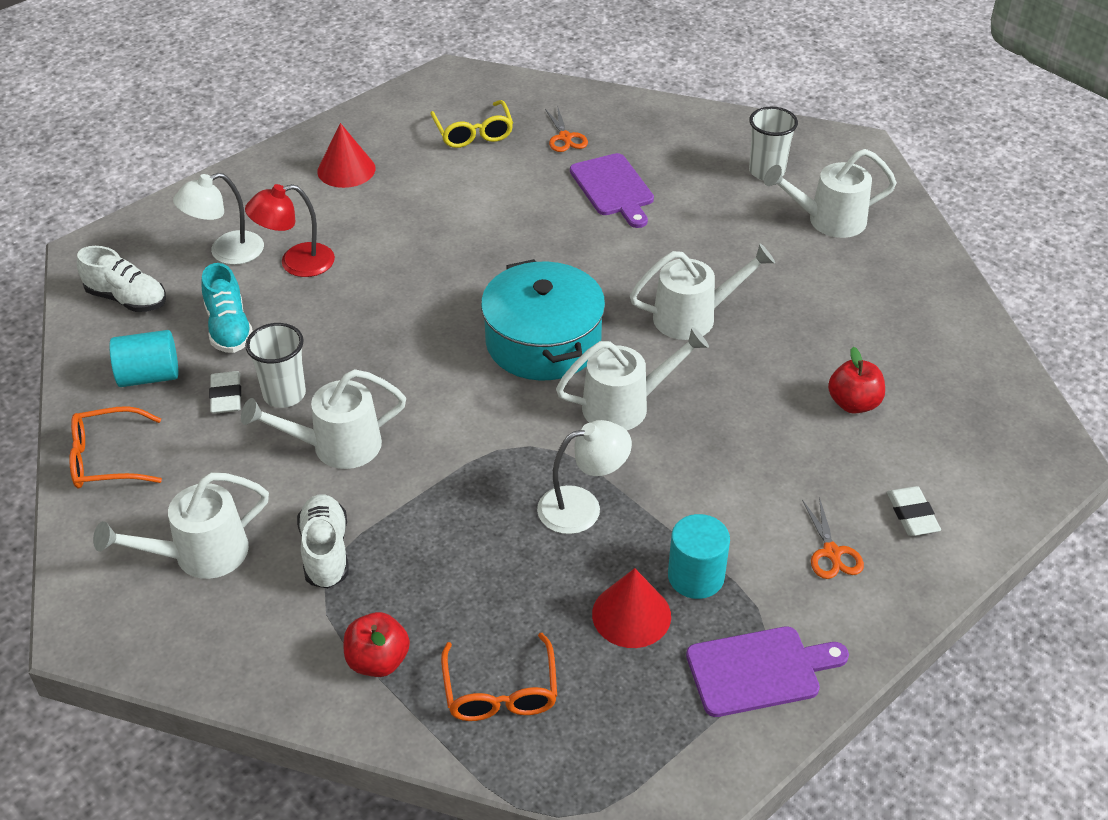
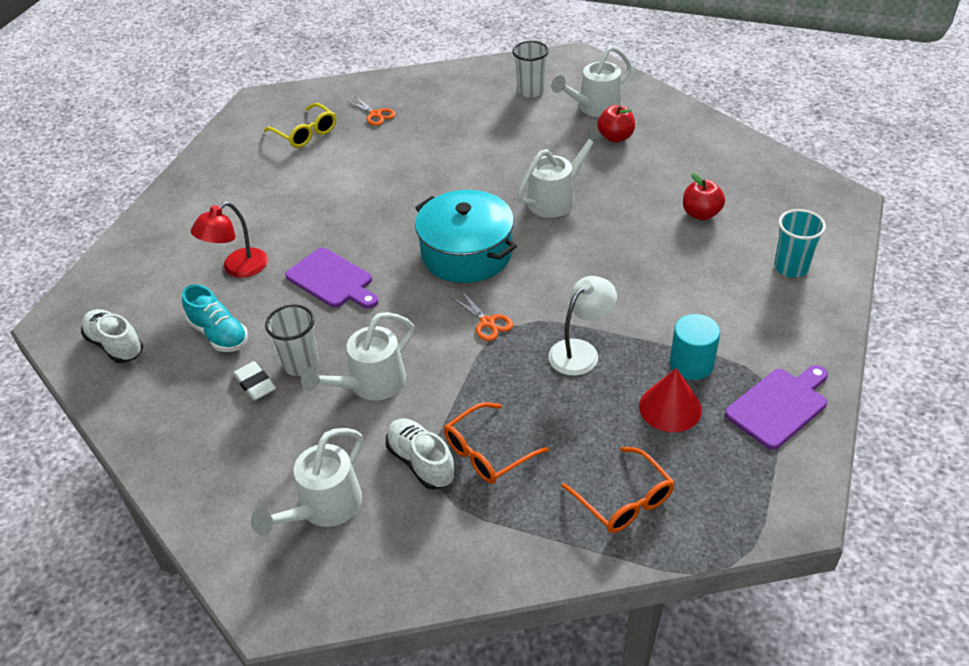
camera: 25 degrees left, 0 degrees up
orange glasses [69,406,162,488] -> orange glasses moved to [444,402,549,484]
white shoe [77,246,166,312] -> white shoe turned 135 degrees counterclockwise [81,309,143,363]
turquoise cylinder [109,330,178,387] -> none
white lamp [173,173,264,265] -> none
red cone [317,123,376,188] -> none
red apple [344,612,410,677] -> red apple moved to [597,105,635,142]
white watering can [556,327,709,430] -> none
purple cutting board [570,153,654,228] -> purple cutting board moved to [285,248,378,309]
orange scissors [802,497,864,579] -> orange scissors moved to [451,292,513,341]
white eraser [887,486,941,536] -> turquoise cup [774,209,826,277]

